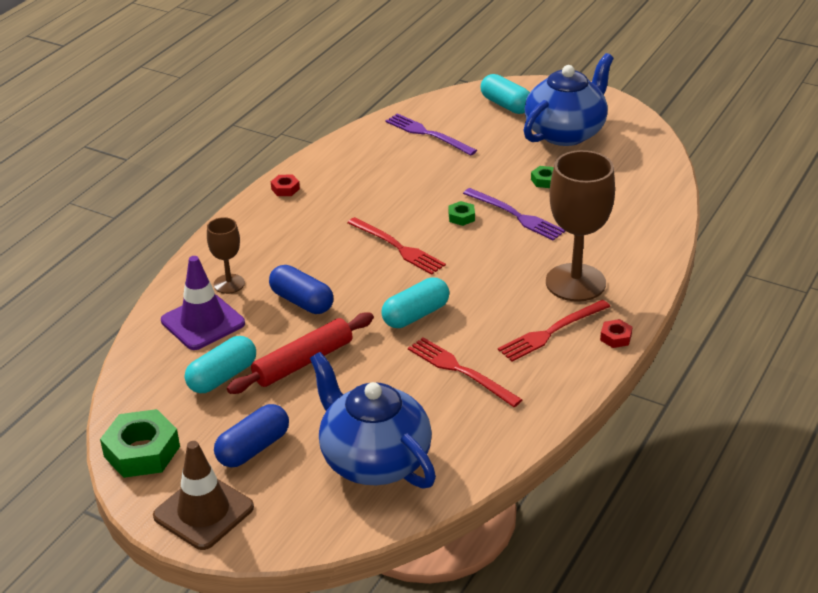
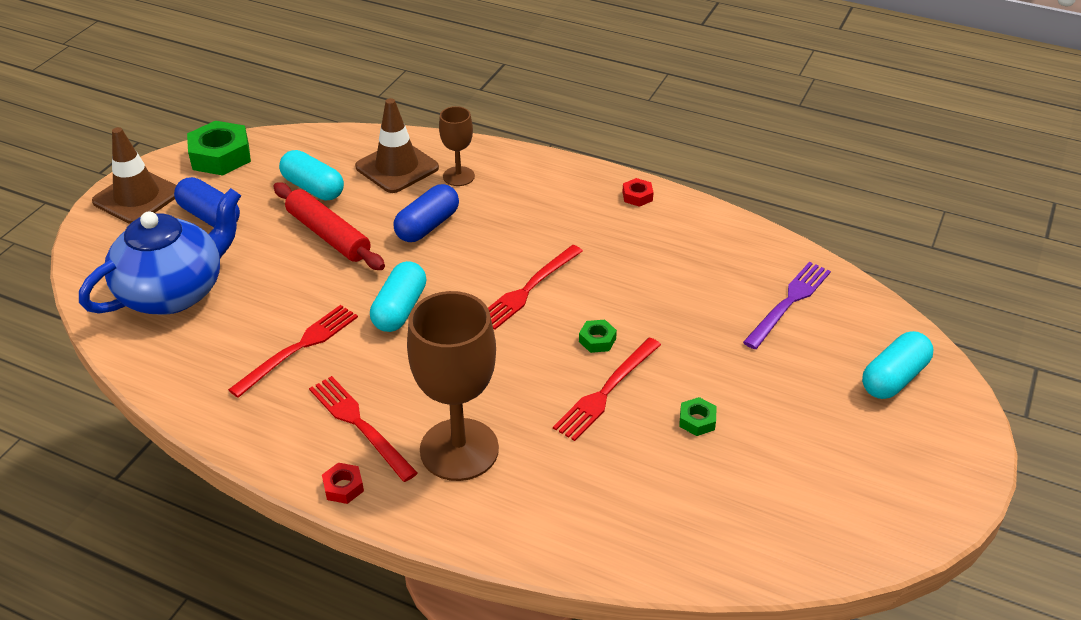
camera: 85 degrees right, 5 degrees up
purple traffic cone [161,256,245,350] -> brown traffic cone [355,98,439,193]
turquoise capsule [381,277,449,328] -> turquoise capsule turned 60 degrees clockwise [370,261,426,332]
purple fork [463,188,566,241] -> red fork [553,338,661,441]
blue teapot [523,53,614,146] -> none

